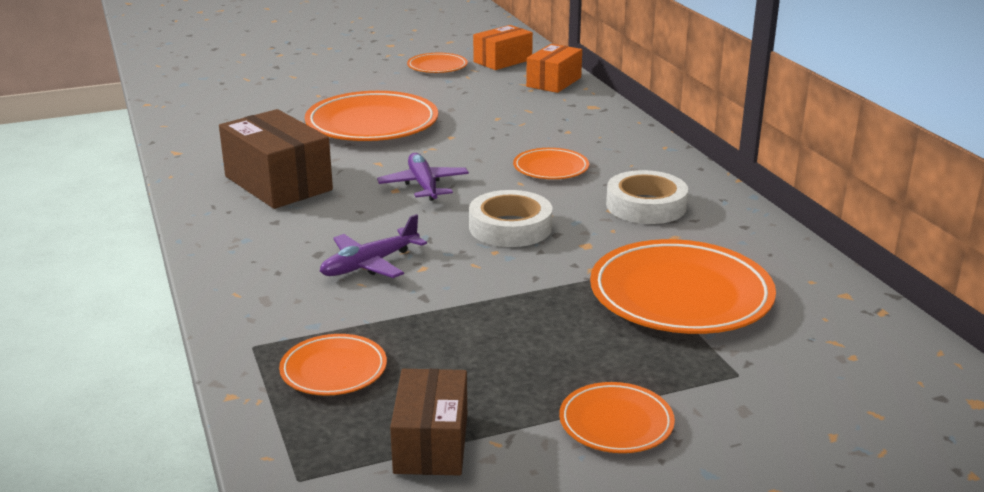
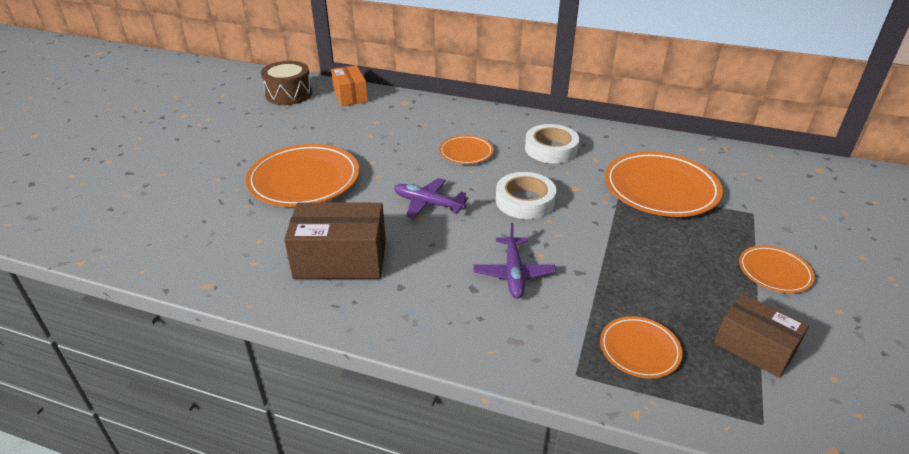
camera: 50 degrees left, 10 degrees up
orange plate [407,53,468,73] -> none
orange box [473,25,533,70] -> brown drum [261,61,312,105]

